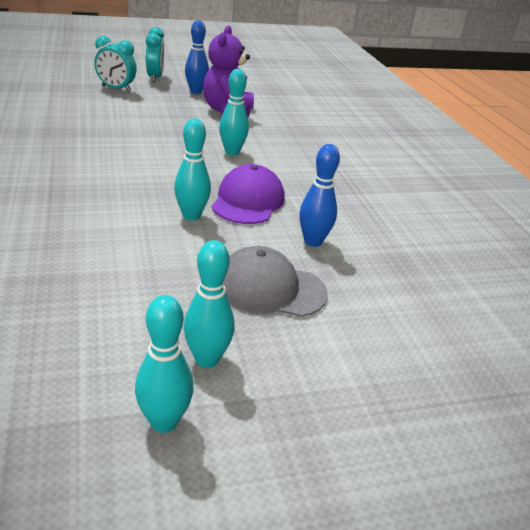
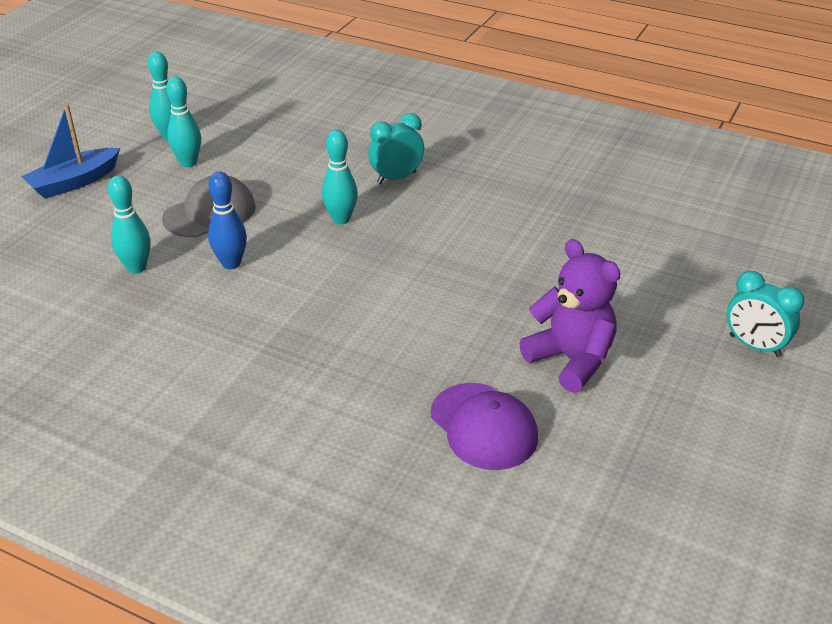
camera: 135 degrees right, 5 degrees up
turquoise clock [94,36,137,92] -> turquoise clock moved to [368,113,424,184]
blue bowling pin [185,20,209,94] -> none
purple cap [212,164,285,224] -> purple cap moved to [431,383,538,470]
turquoise bowling pin [219,69,249,155] -> turquoise bowling pin moved to [108,175,151,274]
none -> blue boat [21,104,120,199]

